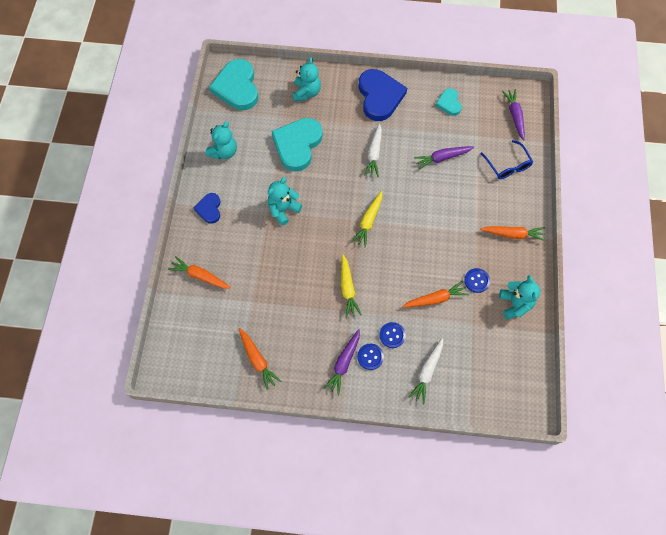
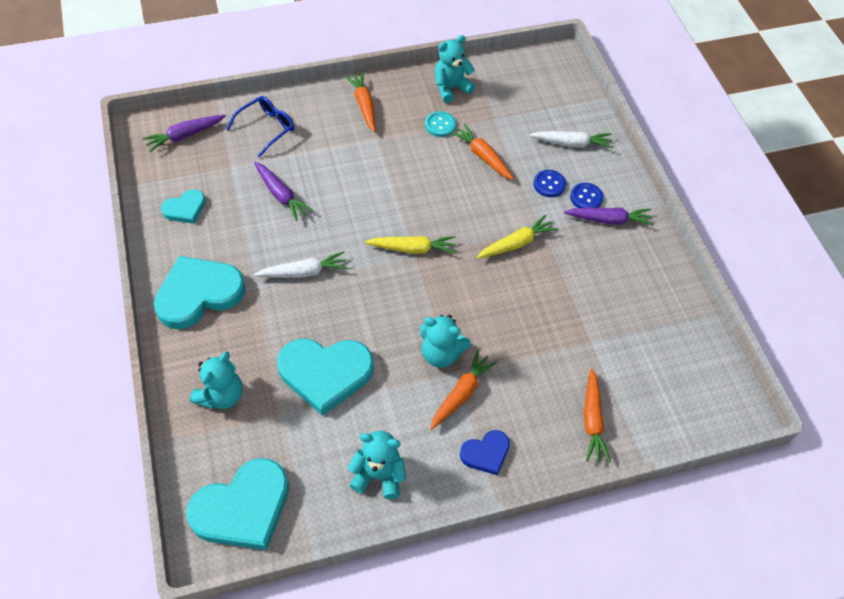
camera: 115 degrees left, 10 degrees down
orange carrot [239,328,281,390] -> orange carrot moved to [430,350,497,430]
turquoise teddy bear [293,57,321,101] -> turquoise teddy bear turned 135 degrees clockwise [190,351,243,409]
blue heart [359,69,407,121] -> turquoise heart [154,256,246,329]
blue button [464,268,490,293] -> turquoise button [425,111,456,137]

